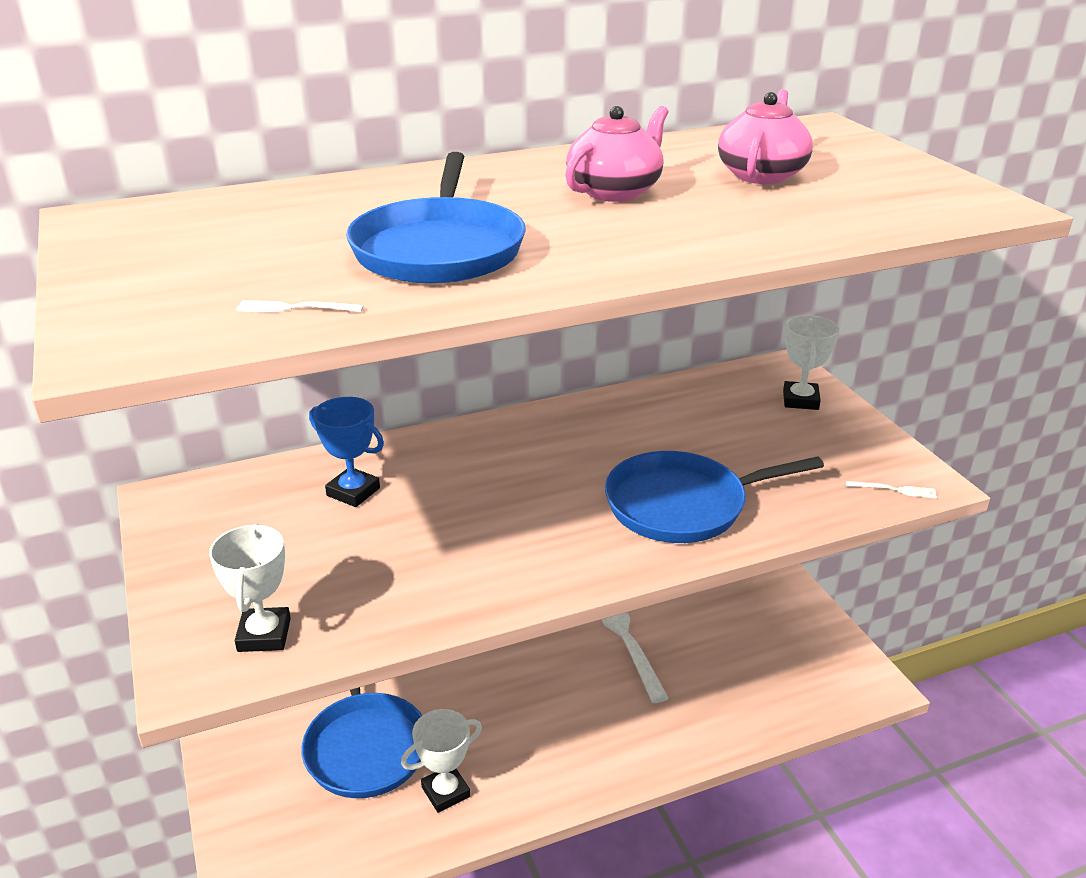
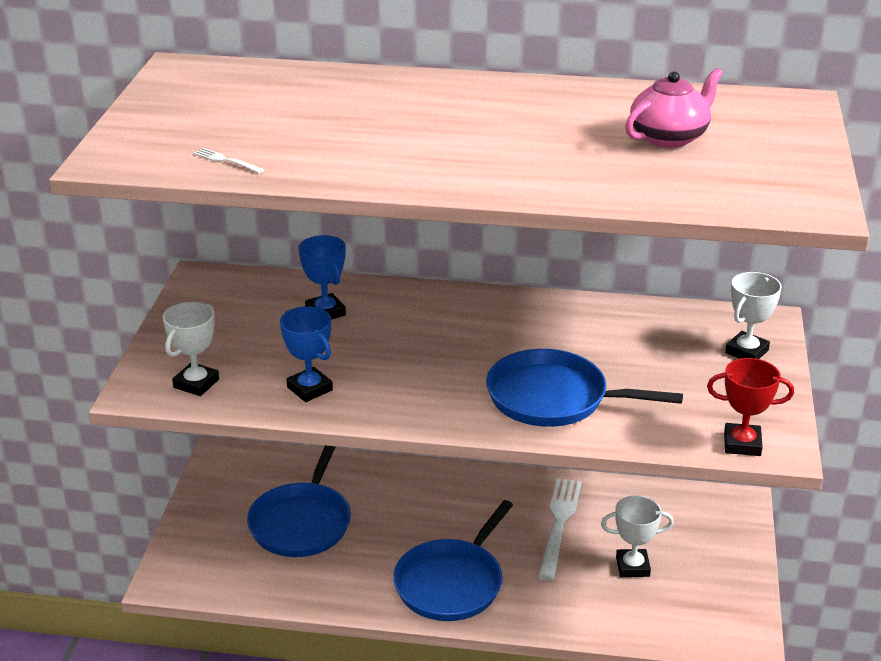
camera: 30 degrees right, 0 degrees up
blue pan [346,152,526,284] -> blue pan moved to [393,500,513,621]
white trophy [401,709,482,813] -> white trophy moved to [601,495,674,577]
pink teapot [565,106,669,202] -> none
white fork [846,481,937,499] -> red trophy [707,358,794,456]
none -> blue trophy [280,306,333,402]

